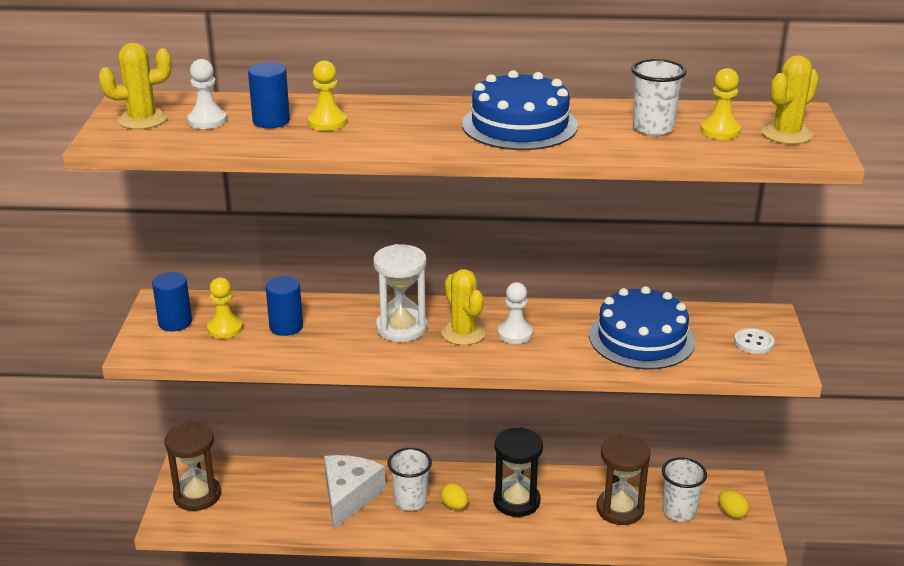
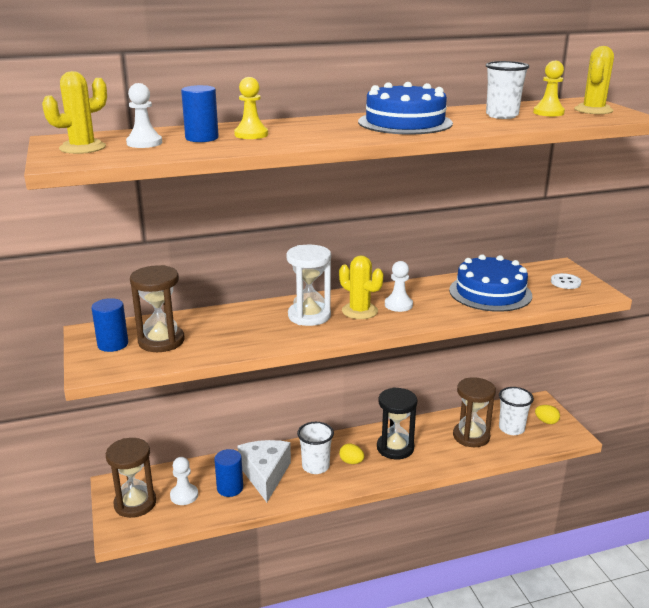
camera: 20 degrees left, 5 degrees down
yellow pawn [207,277,243,339] -> brown hourglass [130,265,184,352]
blue cylinder [266,276,303,336] -> blue cylinder moved to [214,449,243,497]
none -> white pawn [170,457,198,505]

